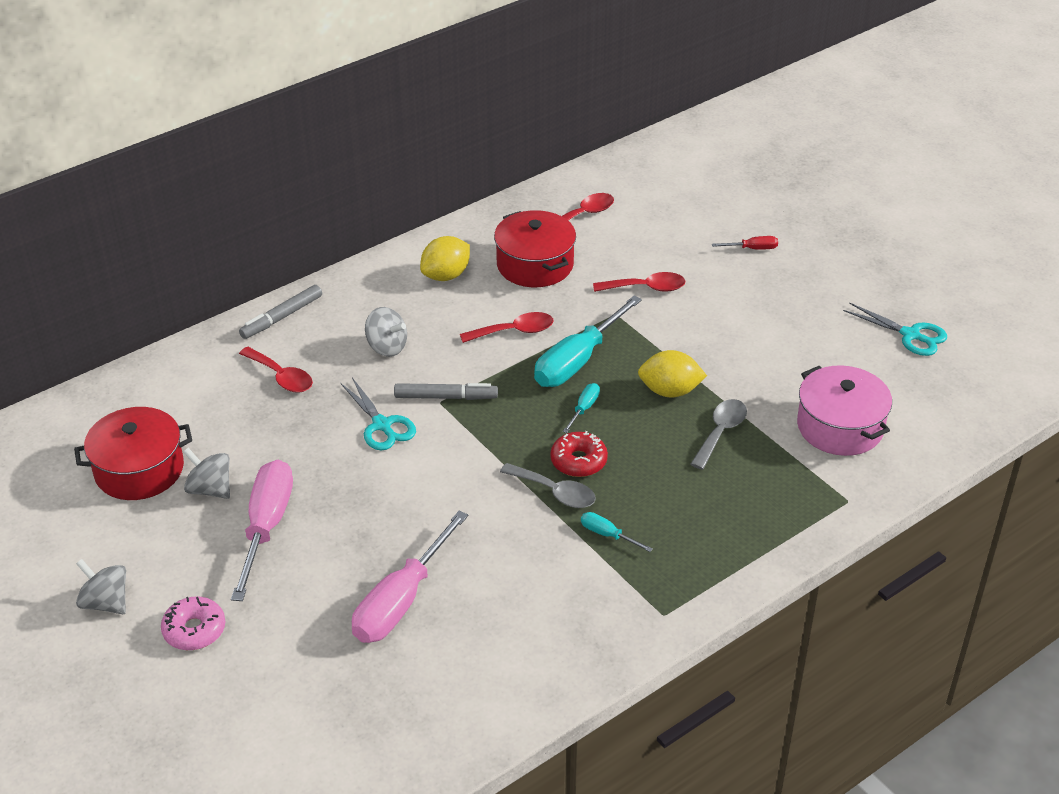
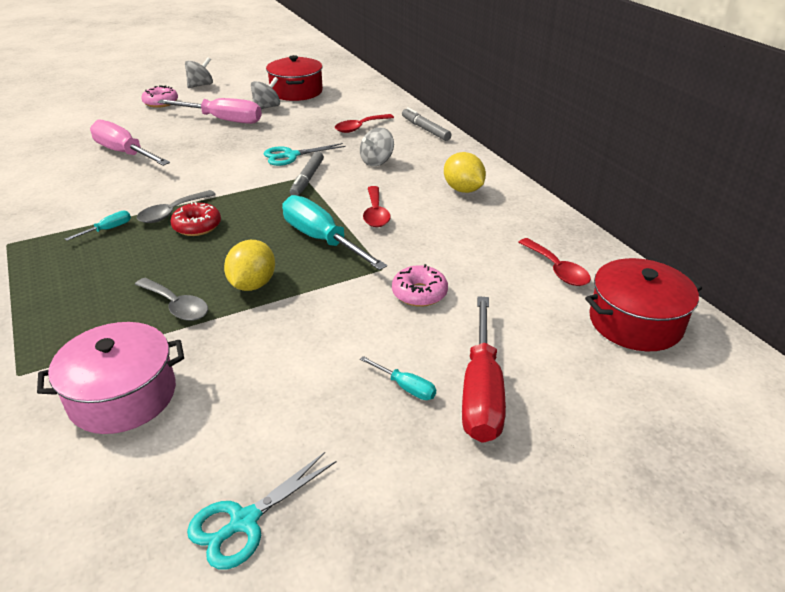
camera: 100 degrees right, 5 degrees down
red pot [494,210,576,287] -> red pot moved to [585,258,702,351]
turquoise screwdriver [563,383,600,433] -> turquoise screwdriver moved to [360,356,436,400]
red spoon [593,272,685,292] -> pink donut [392,264,448,307]
red screwdriver [712,236,778,249] -> red screwdriver [462,296,506,443], size x2.24

